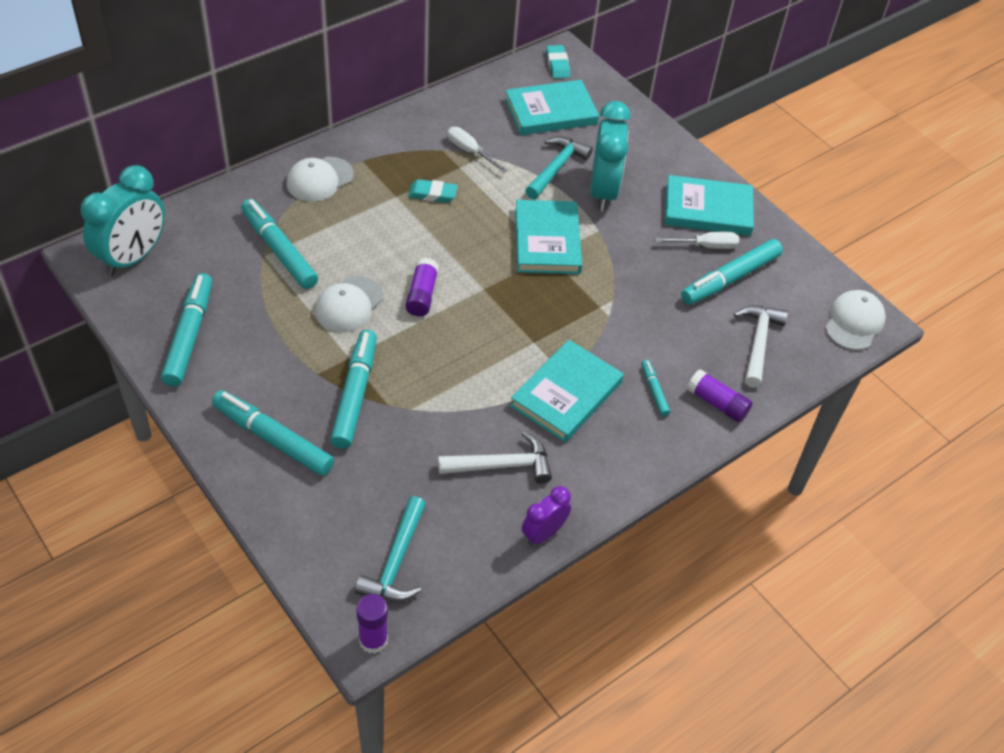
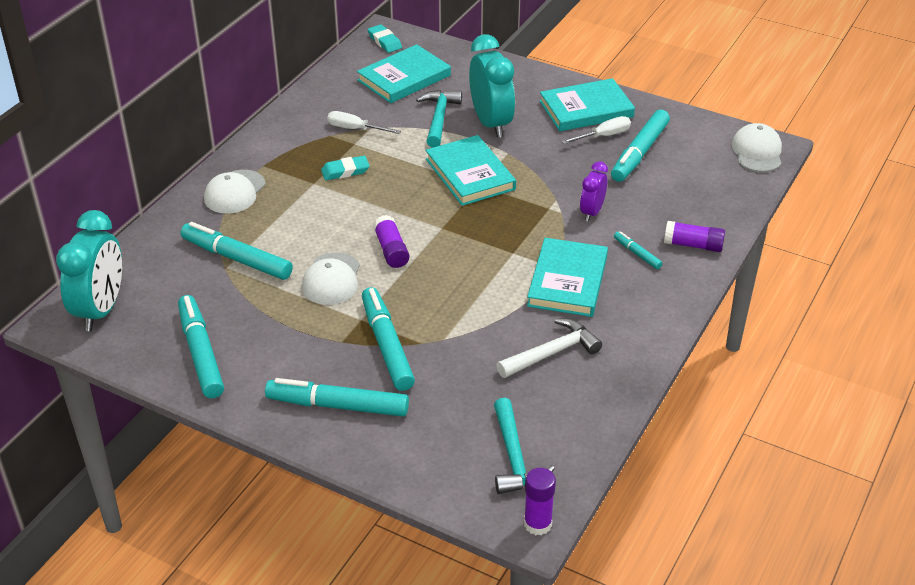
camera: 20 degrees left, 10 degrees down
purple clock [522,486,571,546] -> purple clock moved to [580,161,608,222]
white hammer [733,305,788,388] -> none

